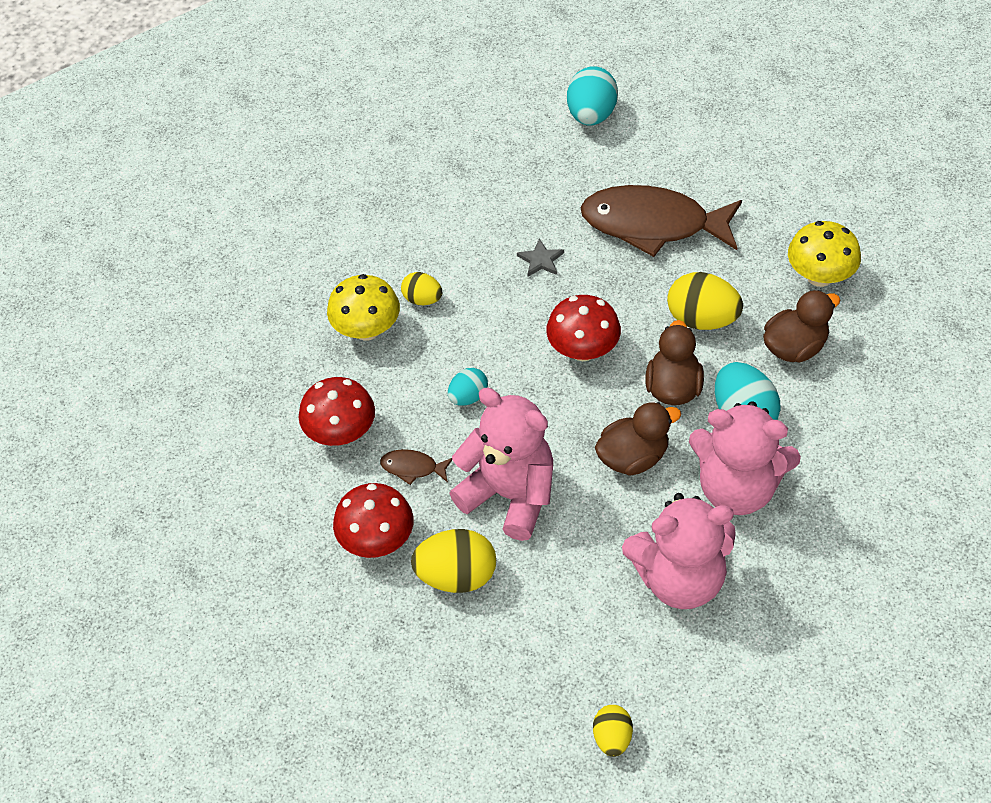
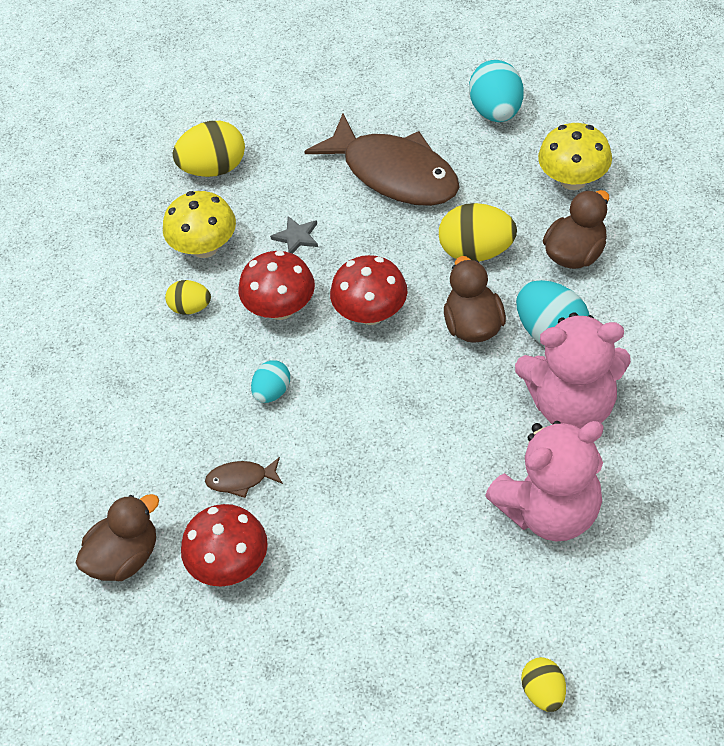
camera: 15 degrees left, 0 degrees up
red mushroom [299,377,375,446] -> red mushroom moved to [238,250,315,320]
yellow mushroom [327,274,400,341] -> yellow mushroom moved to [163,191,236,258]
yellow egg [411,529,496,593] -> yellow egg moved to [173,121,245,177]
pink teddy bear [449,388,553,541] -> none
turquoise egg [567,66,618,125] -> turquoise egg moved to [469,60,524,122]
brown fish [580,185,742,257] -> brown fish turned 135 degrees counterclockwise [304,114,459,206]
brown duck [595,402,681,476] -> brown duck moved to [76,494,159,581]

